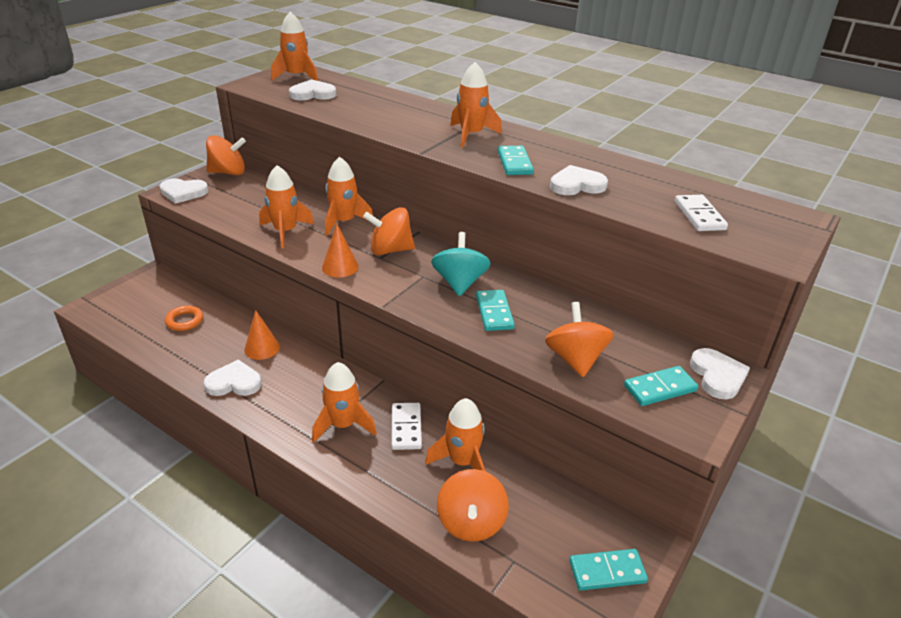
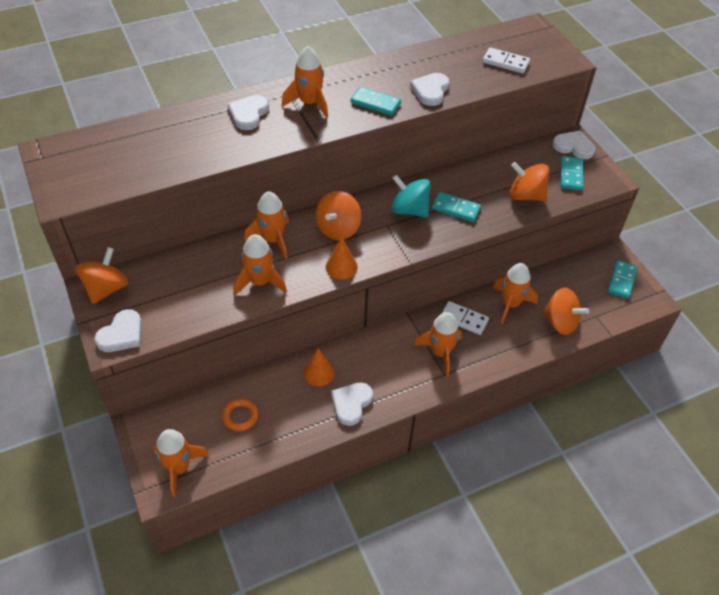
camera: 60 degrees left, 15 degrees up
orange rocket [271,12,318,81] -> orange rocket moved to [153,429,209,497]
white heart [289,79,336,100] -> white heart moved to [228,95,269,130]

